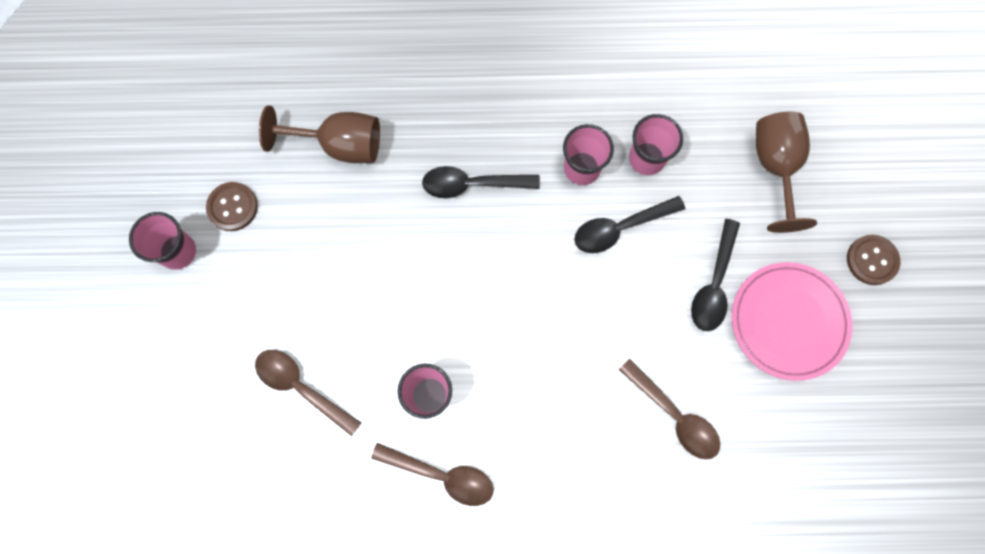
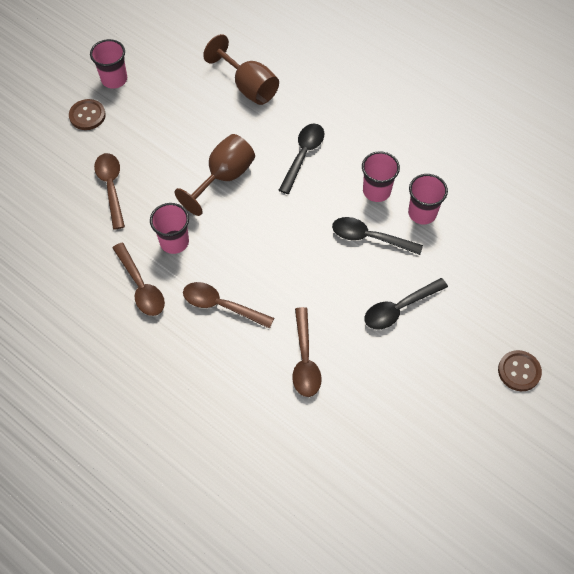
camera: 40 degrees right, 15 degrees down
brown button [206,182,258,231] -> brown button moved to [69,99,106,130]
black spoon [422,166,540,198] -> black spoon turned 75 degrees clockwise [279,124,324,194]
pink plate [732,262,852,381] -> none
brown goblet [756,112,817,233] -> brown goblet moved to [174,134,255,216]
none -> brown spoon [183,282,274,329]

